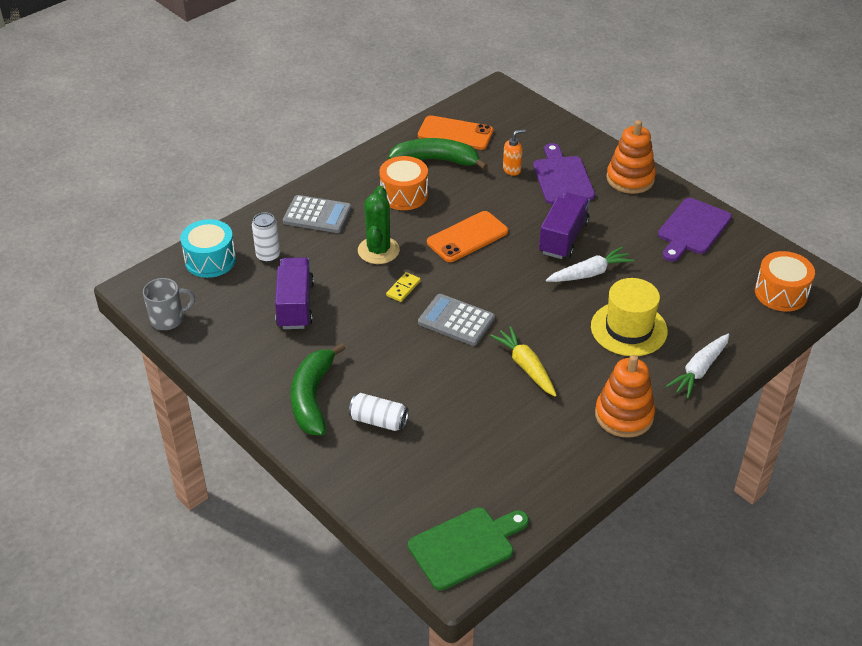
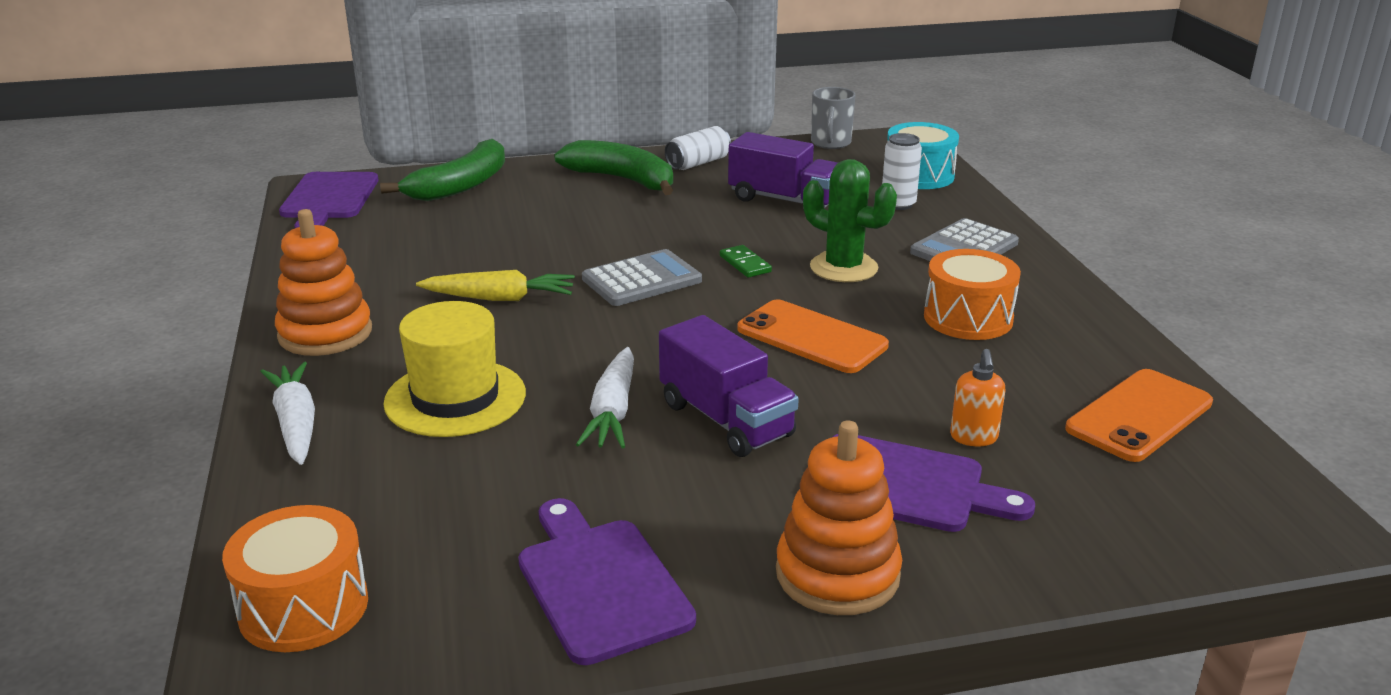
camera: 120 degrees right, 15 degrees down
white can [349,393,409,431] -> white can moved to [665,126,731,170]
yellow domino [386,272,421,302] -> green domino [720,245,772,278]
green banana [388,138,488,170] -> green banana moved to [380,139,505,201]
green cutting board [408,507,529,590] -> purple cutting board [279,172,378,228]
orange phone [427,211,508,262] -> orange phone turned 45 degrees counterclockwise [737,300,889,373]

